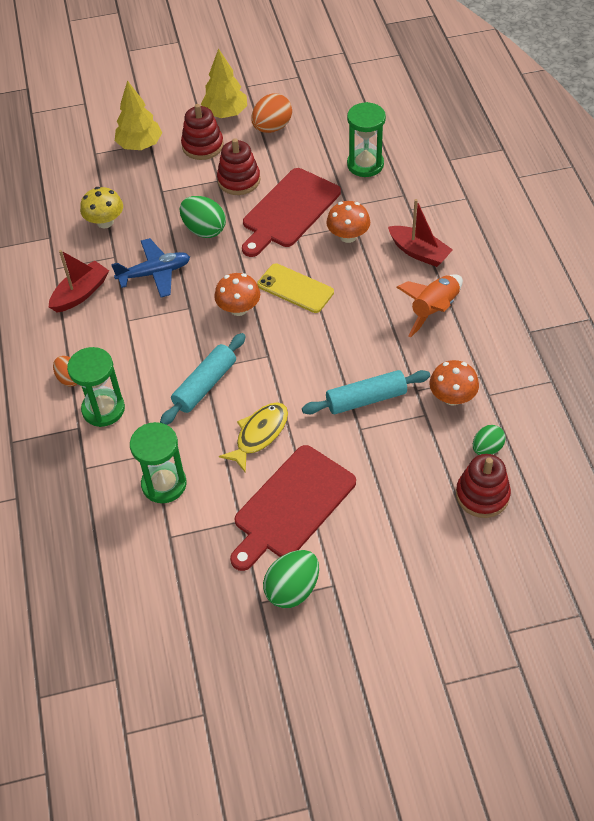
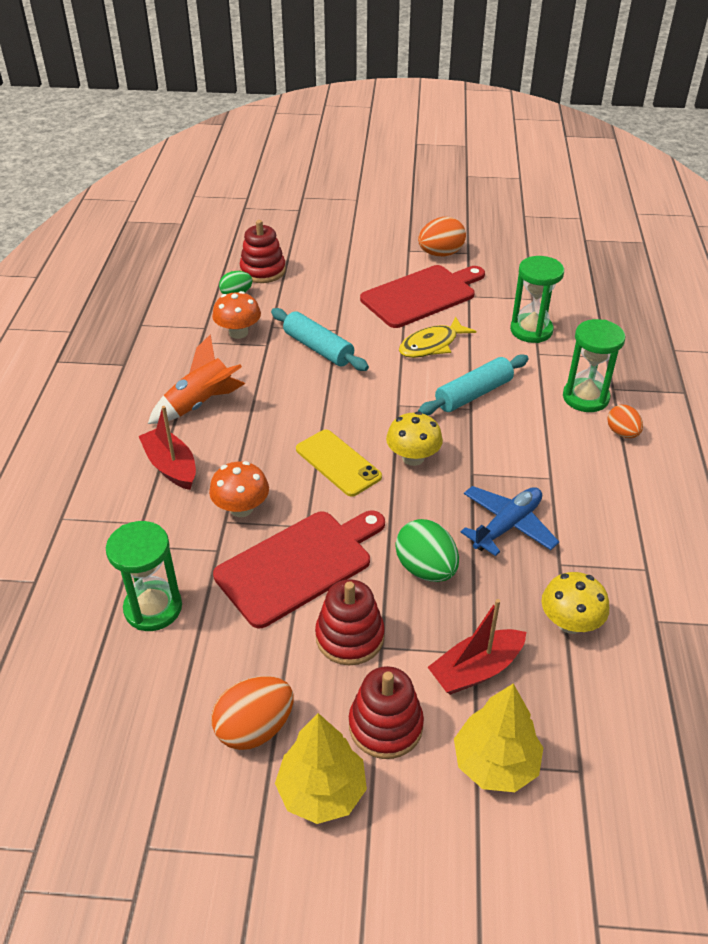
camera: 165 degrees left, 10 degrees down
red boat [49,250,109,313] -> red boat moved to [428,599,526,695]
blue plane [111,238,190,298] -> blue plane turned 135 degrees clockwise [461,486,559,556]
orange mushroom [214,273,260,316] -> yellow mushroom [386,412,443,466]
green egg [263,550,319,608] -> orange egg [418,217,466,256]
turquoise rolling pin [302,370,430,414] -> turquoise rolling pin turned 45 degrees clockwise [271,308,369,371]

